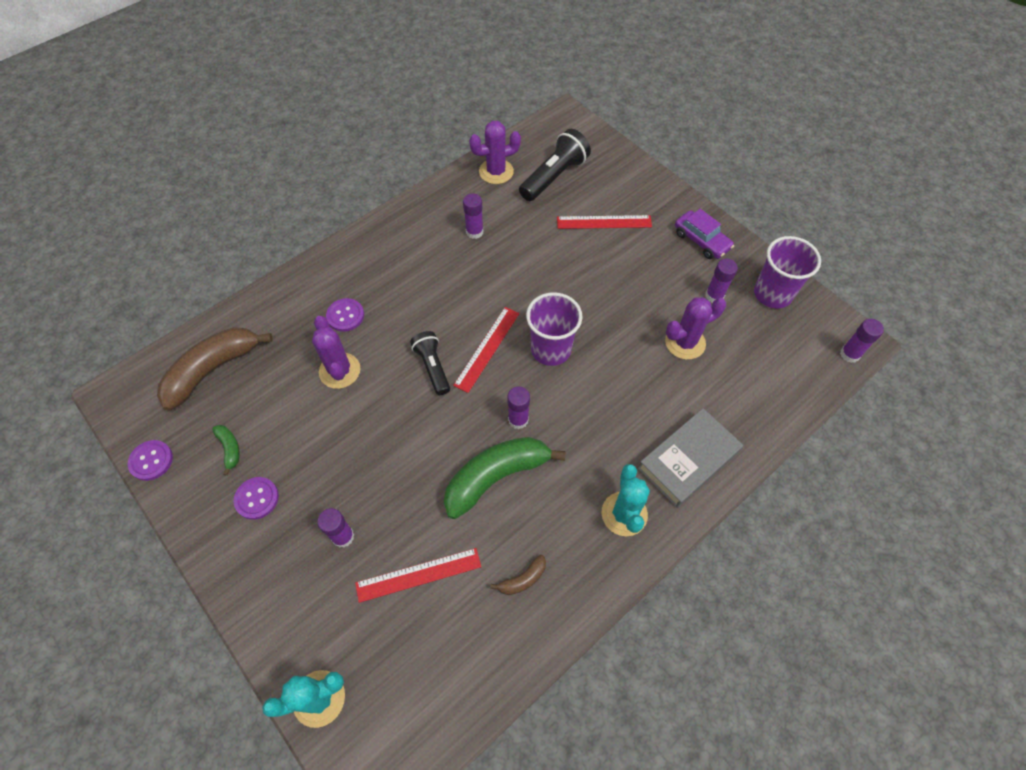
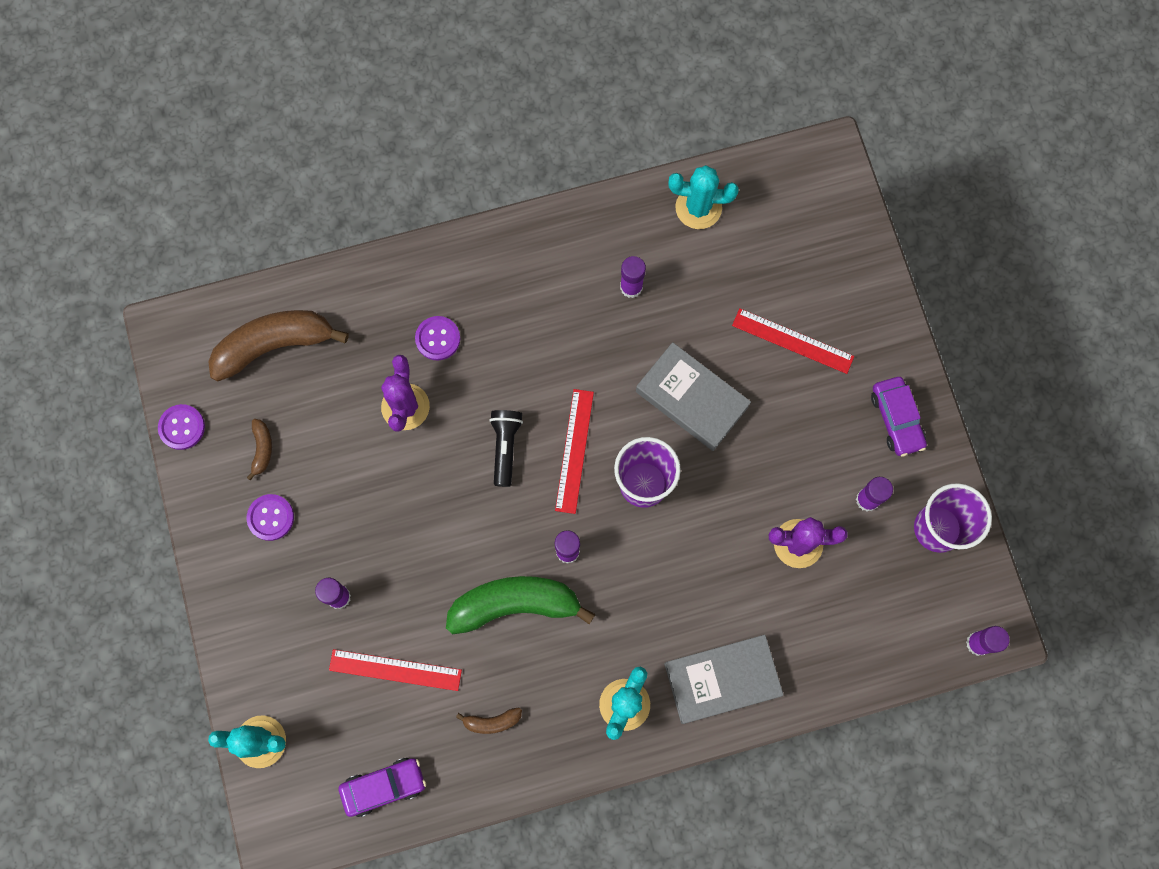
camera: 25 degrees right, 15 degrees up
green banana [212,425,240,476] -> brown banana [247,419,272,481]
red ruler [453,307,519,393] -> red ruler turned 45 degrees counterclockwise [555,389,594,514]
purple cactus [469,121,521,184] -> turquoise cactus [668,165,739,229]
black flashlight [519,129,591,201] -> none
none -> purple car [339,758,426,817]
none -> grey book [636,342,751,451]

